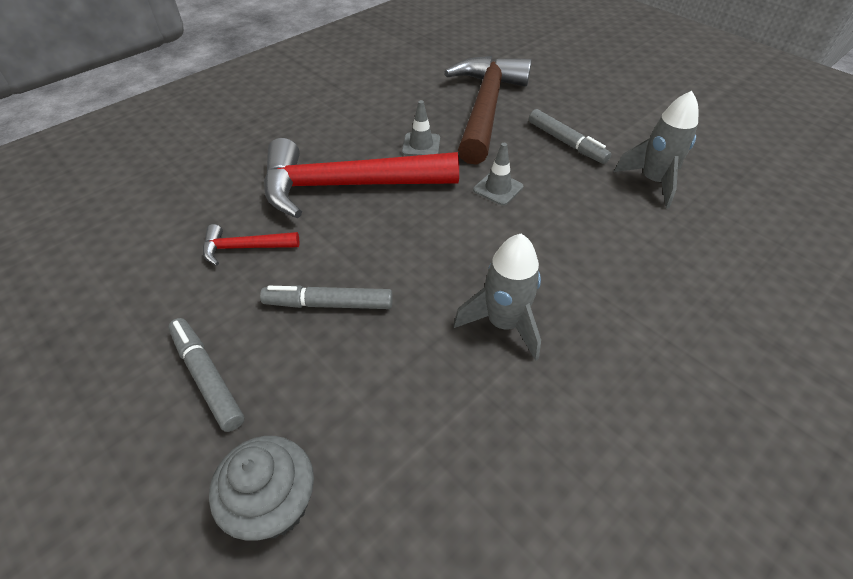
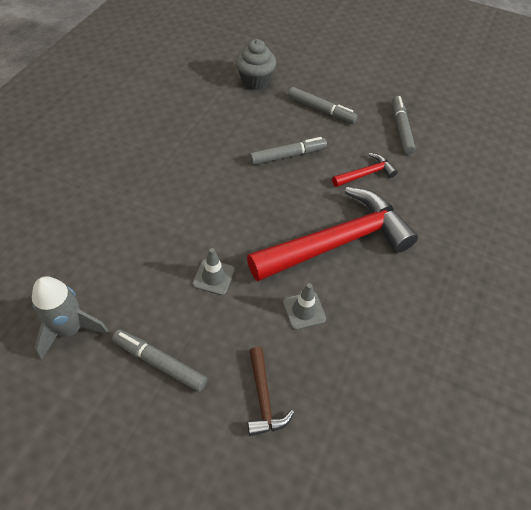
camera: 155 degrees right, 5 degrees up
brown hammer [445,56,532,165] -> brown hammer [247,347,294,436], size x0.44
grey rocket [453,234,541,361] -> none
none -> grey marker [392,96,416,155]

